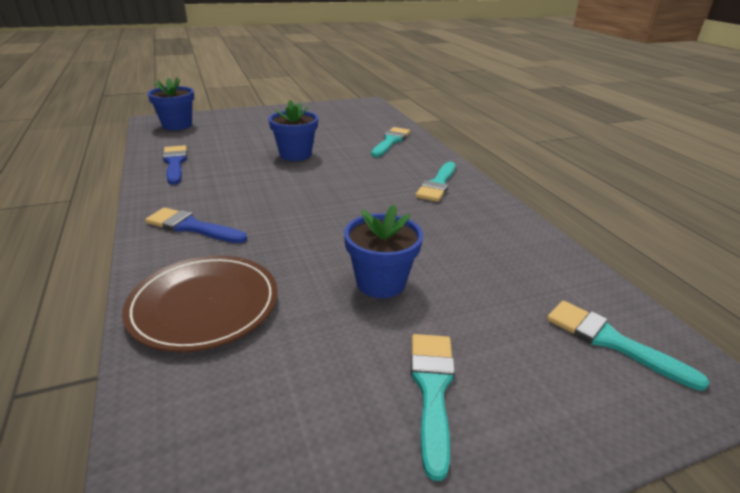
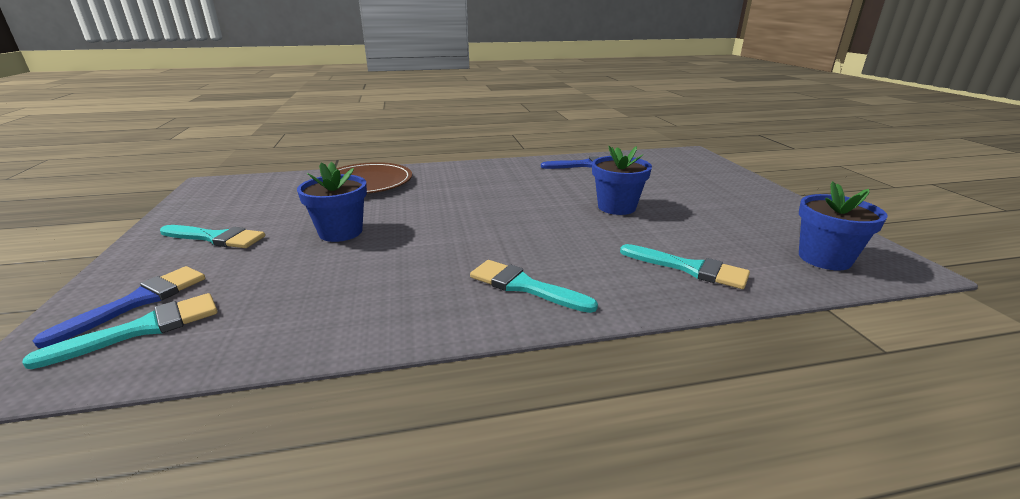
camera: 100 degrees right, 5 degrees down
blue brush [145,207,247,243] -> blue brush moved to [33,266,205,348]
blue flower pot [147,77,194,130] -> blue flower pot moved to [799,181,888,270]

